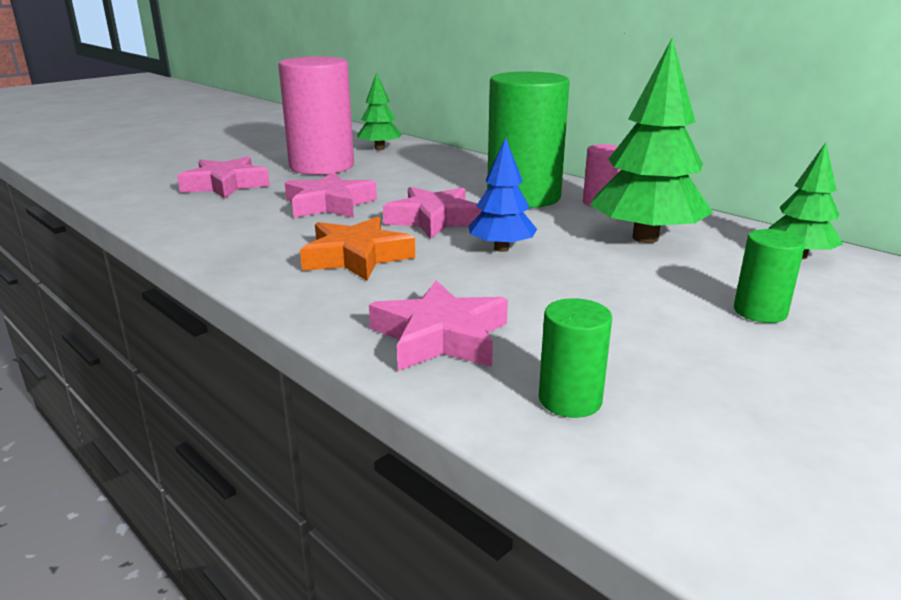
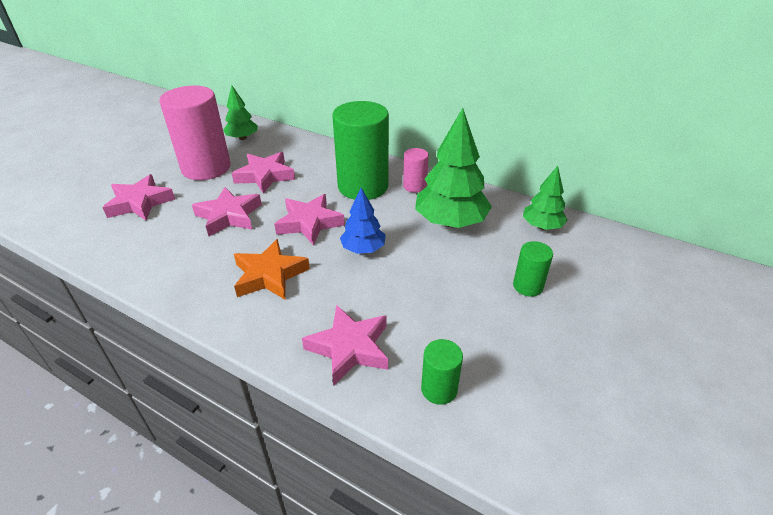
camera: 15 degrees left, 15 degrees up
none -> pink star [232,152,295,194]

